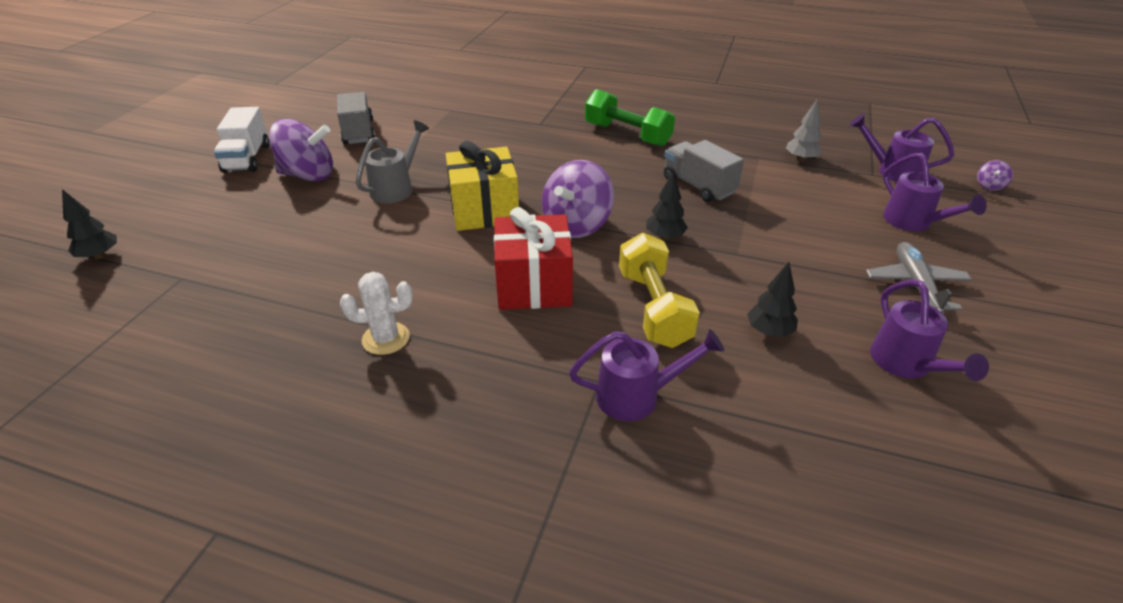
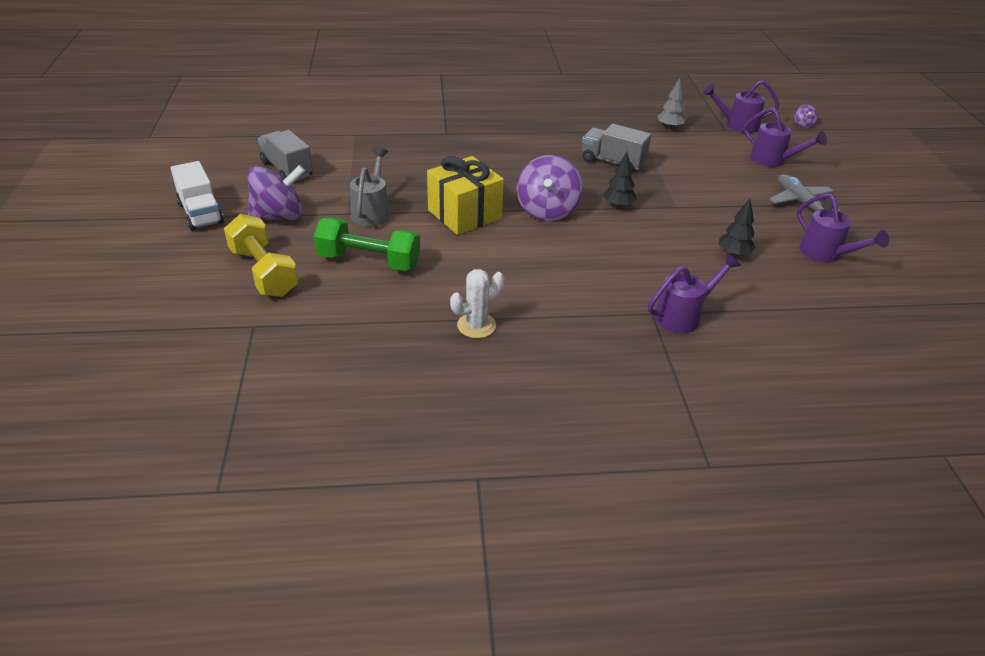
camera: 25 degrees left, 0 degrees up
black tree [62,189,117,259] -> none
red gift [494,207,573,310] -> none
green dumbbell [585,89,675,147] -> green dumbbell moved to [314,217,420,271]
yellow dumbbell [619,233,700,348] -> yellow dumbbell moved to [224,214,298,297]

